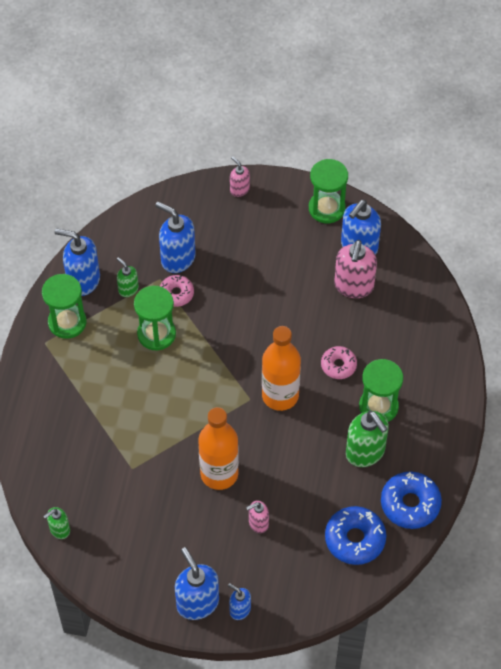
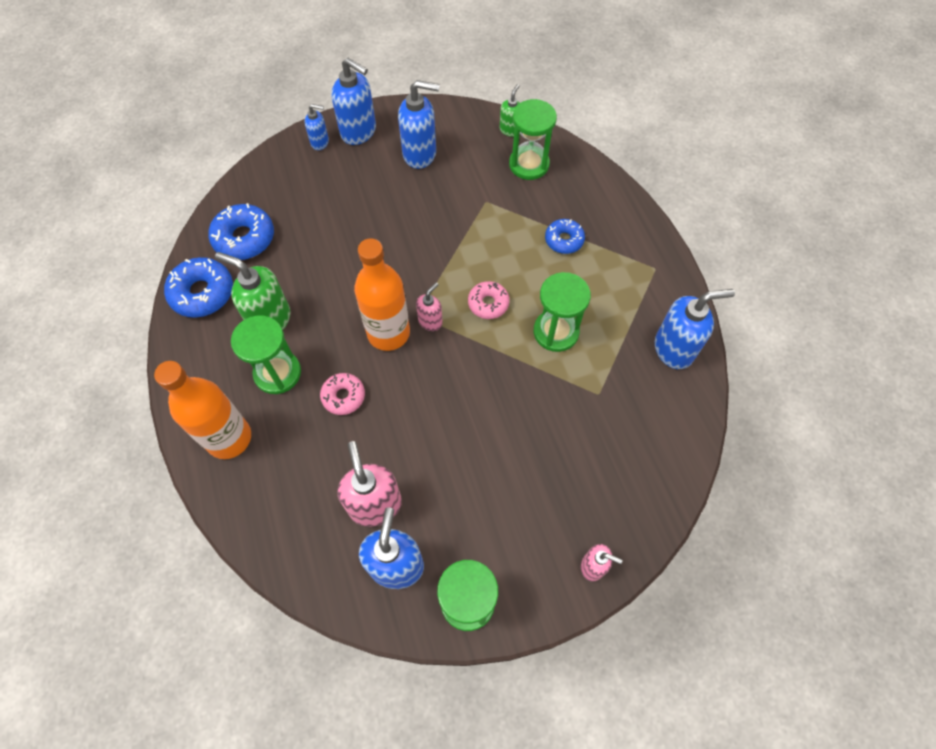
camera: 150 degrees right, 5 degrees up
green hourglass [42,274,87,339] -> green hourglass moved to [509,99,557,180]
green soap dispenser [117,257,139,297] -> none
blue soap dispenser [155,202,196,273] -> blue soap dispenser moved to [398,80,440,169]
pink donut [160,275,194,307] -> pink donut moved to [468,281,510,319]
orange bottle [198,407,239,490] -> orange bottle moved to [154,361,251,459]
pink soap dispenser [246,501,269,533] -> pink soap dispenser moved to [416,282,443,331]
none -> blue donut [545,219,585,254]

